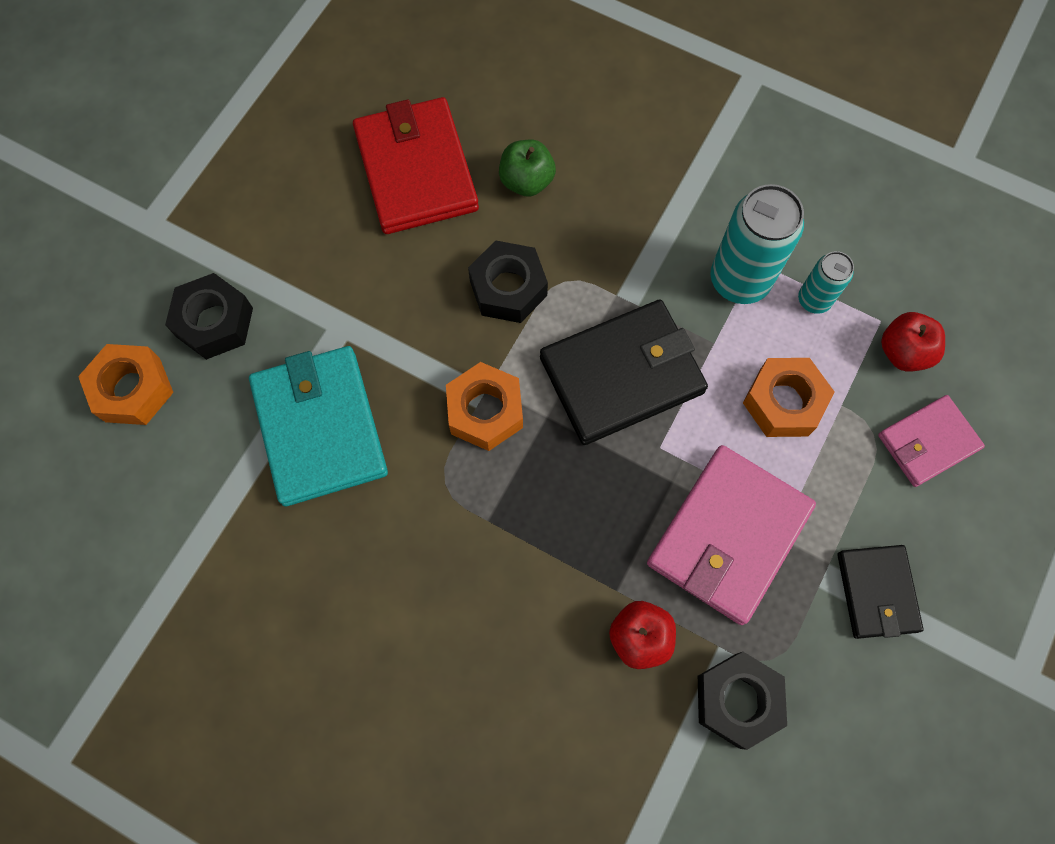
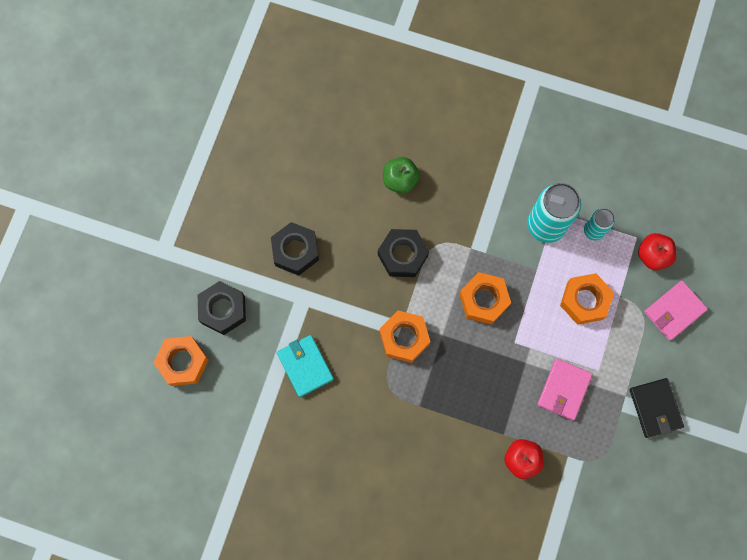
camera: 10 degrees left, 5 degrees up
turquoise wallet [249,346,388,506] -> turquoise wallet [277,335,334,397], size x0.59
red wallet [353,97,479,234] -> none
black wallet [540,300,708,445] -> orange nut [459,272,511,324]
pink wallet [647,445,816,625] -> pink wallet [537,359,592,420], size x0.59
black nut [698,652,787,750] -> black nut moved to [271,222,319,275]

